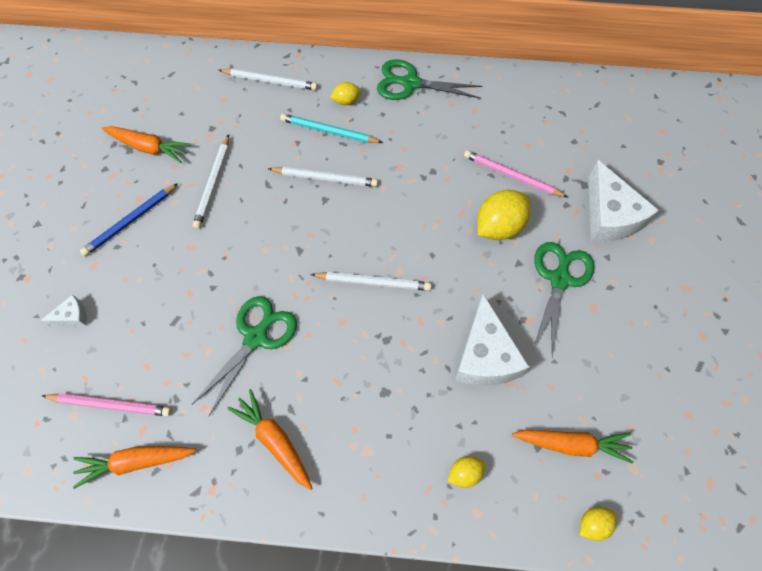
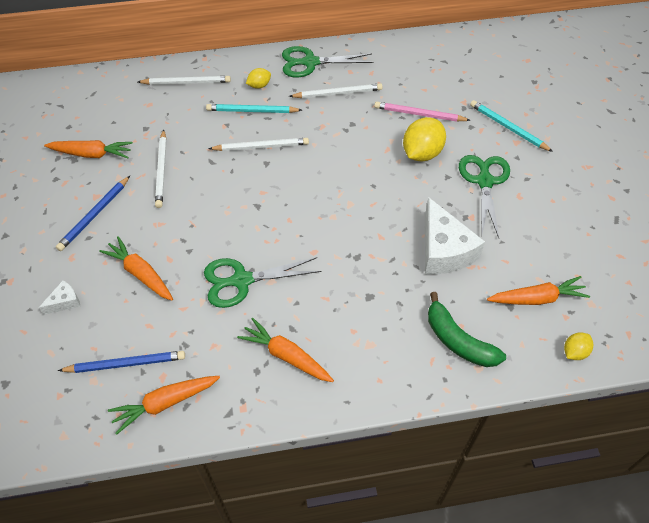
camera: 15 degrees left, 10 degrees down
pink pencil [42,393,172,416] -> blue pencil [58,351,185,373]
green scissors [192,296,297,416] -> green scissors turned 120 degrees counterclockwise [204,257,321,308]
white pencil [310,272,431,291] -> white pencil moved to [289,83,383,98]
yellow lemon [448,456,486,488] -> green banana [428,292,506,367]
white cheese [588,160,659,242] -> turquoise pencil [470,100,553,152]
none -> orange carrot [99,236,173,301]

